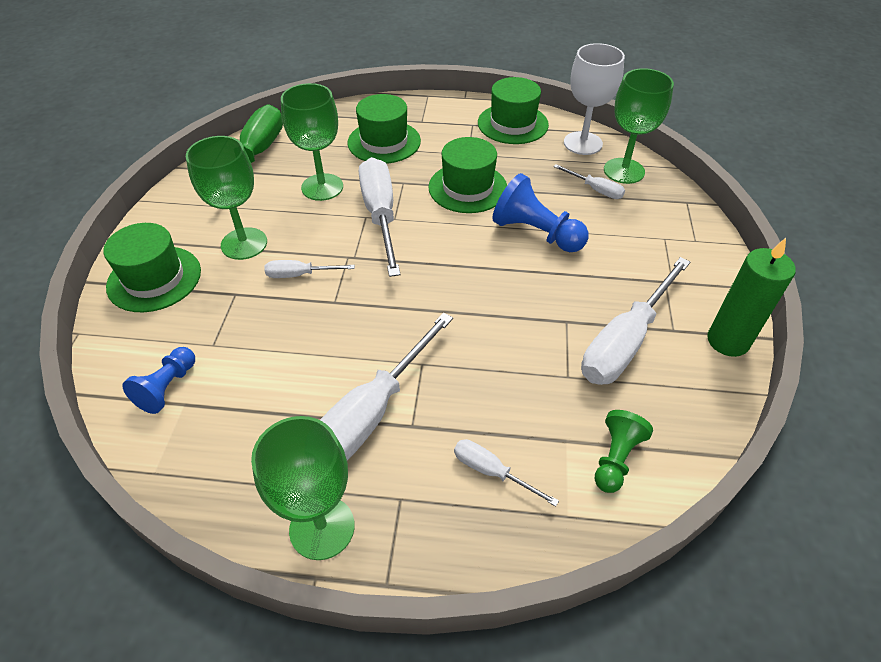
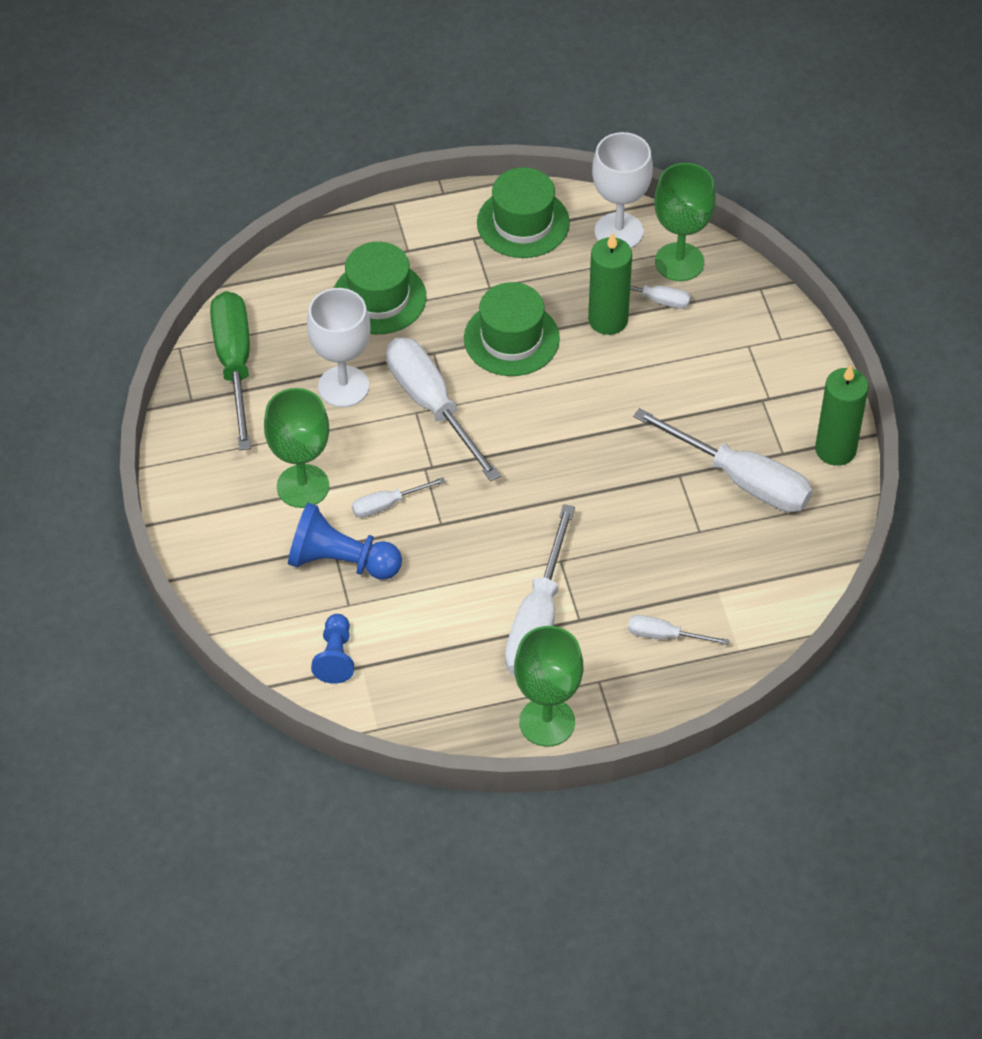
camera: 20 degrees left, 5 degrees up
green hat [103,223,201,312] -> none
green goblet [281,83,343,201] -> white goblet [307,288,370,407]
blue pawn [492,173,588,252] -> blue pawn moved to [288,503,402,580]
white screwdriver [581,257,690,385] -> white screwdriver turned 75 degrees counterclockwise [633,408,813,512]
green pawn [594,410,653,493] -> none
none -> green candle [588,233,632,335]

